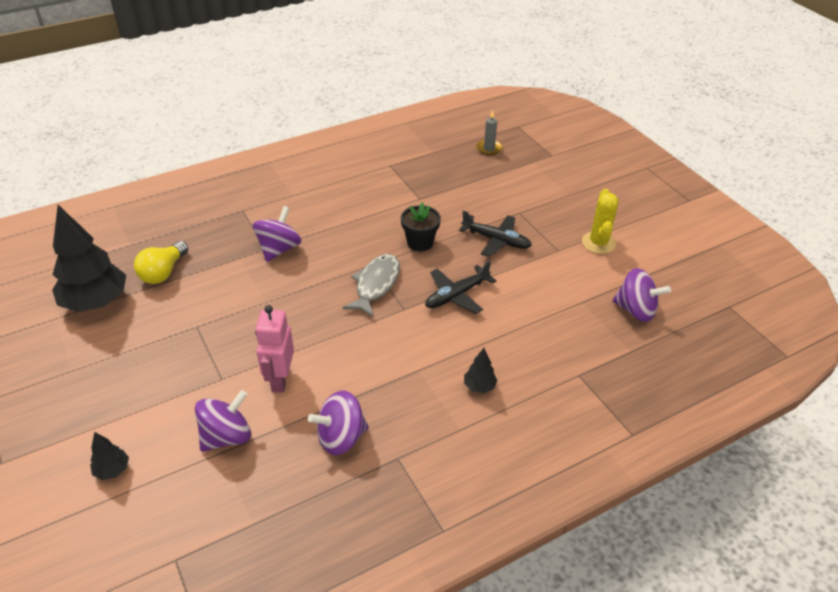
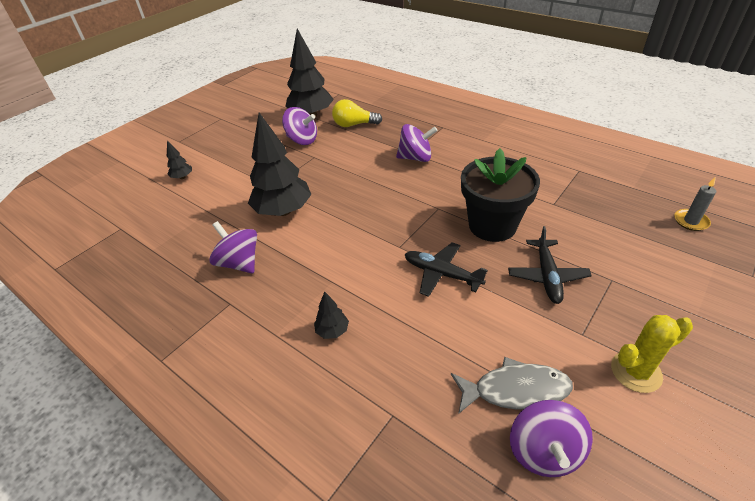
camera: 70 degrees right, 0 degrees up
purple spinning top [195,390,251,452] -> purple spinning top moved to [282,107,317,145]
pink robot [255,305,294,393] -> black tree [248,113,311,216]
grey fish [342,254,400,318] -> grey fish moved to [451,357,573,414]
black flower pot [401,202,441,251] -> black flower pot [461,148,540,242], size x1.76

